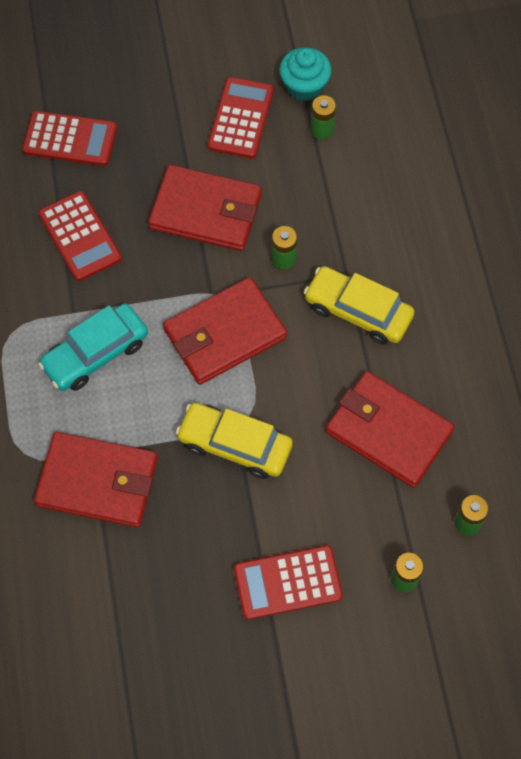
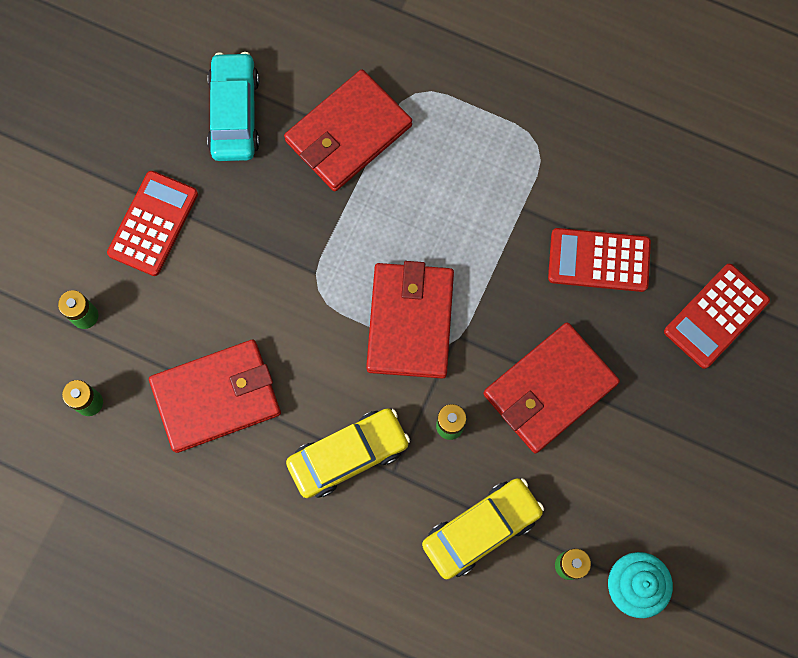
camera: 125 degrees right, 10 degrees up
turquoise car [38,304,148,391] -> turquoise car moved to [207,52,260,161]
yellow car [176,403,293,479] -> yellow car moved to [422,478,544,579]
red calculator [208,77,274,158] -> none

